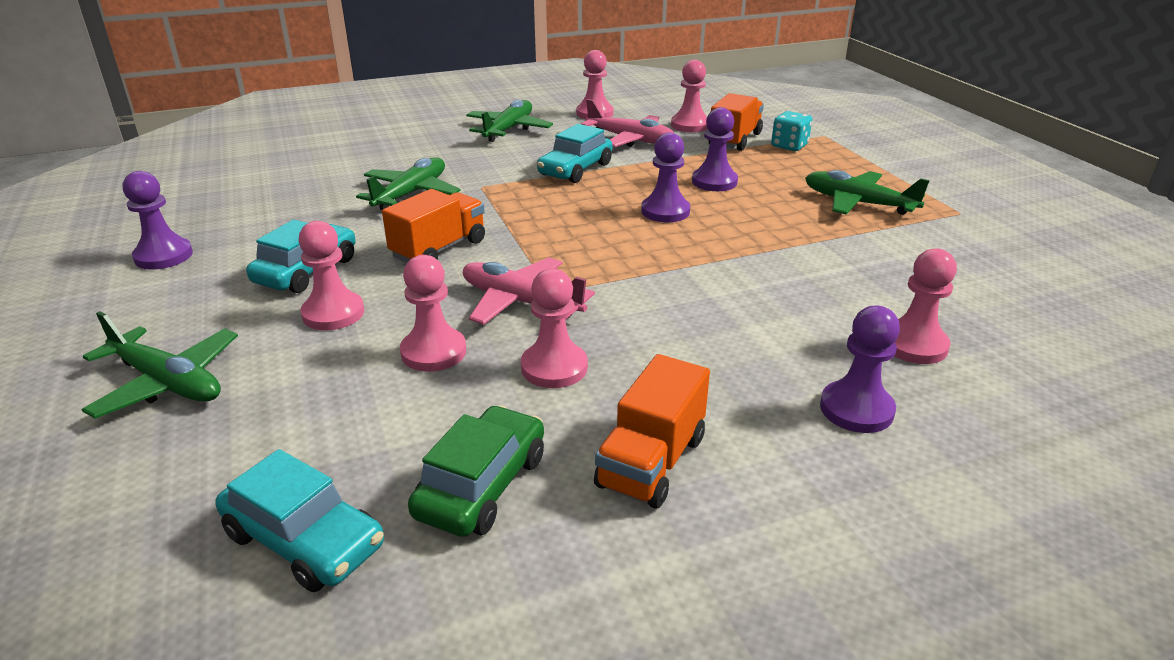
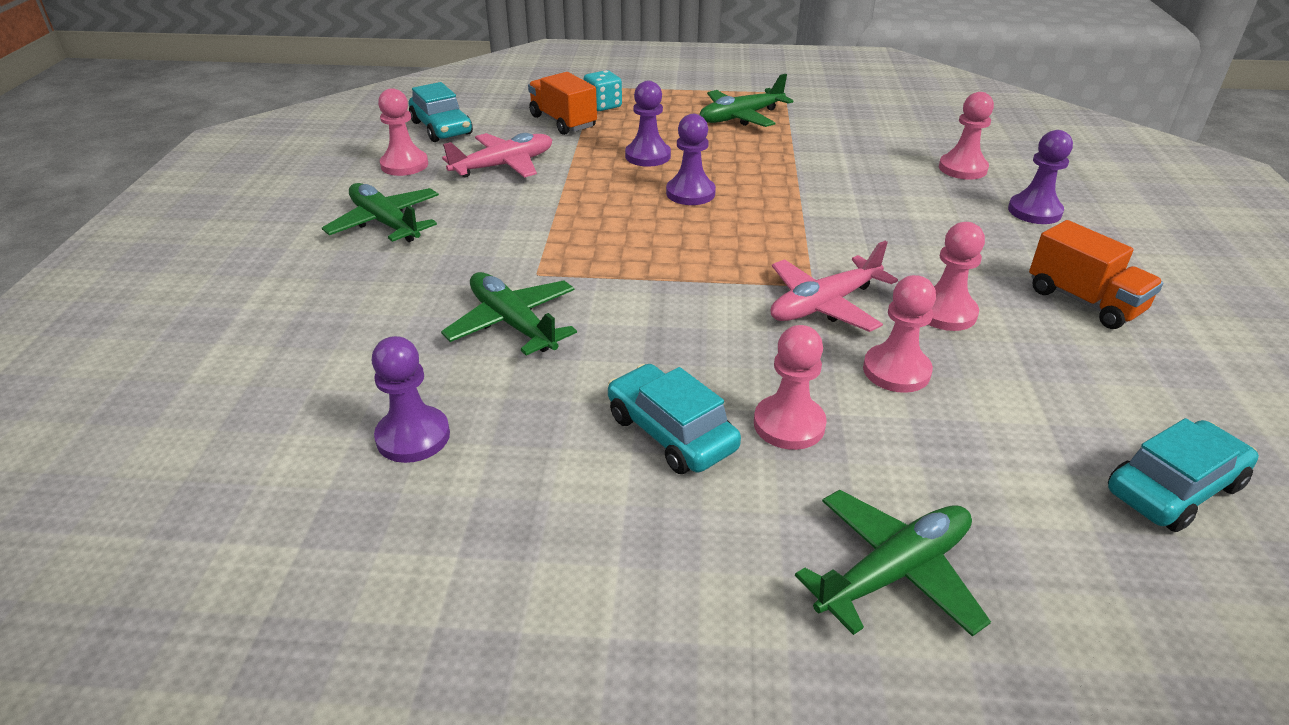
camera: 65 degrees left, 5 degrees up
purple pawn [123,171,193,270] -> purple pawn moved to [372,336,450,463]
orange truck [382,189,485,263] -> none
green car [408,405,544,537] -> none
turquoise car [537,124,612,183] -> turquoise car moved to [409,82,473,142]
pink pawn [671,60,708,132] -> none

